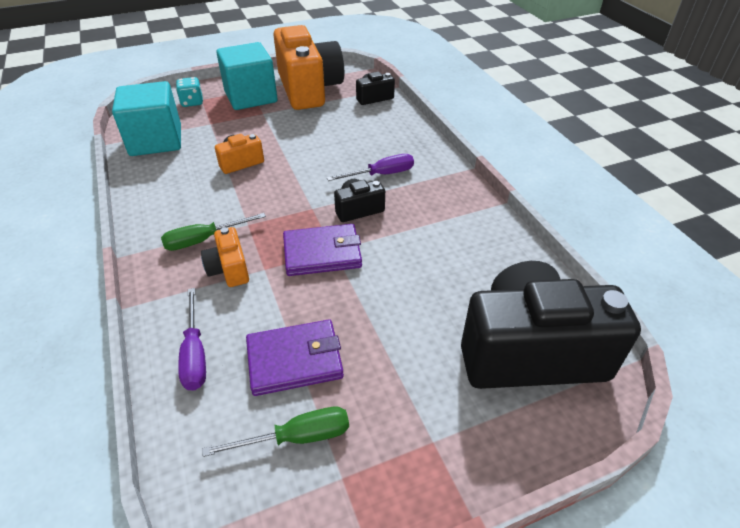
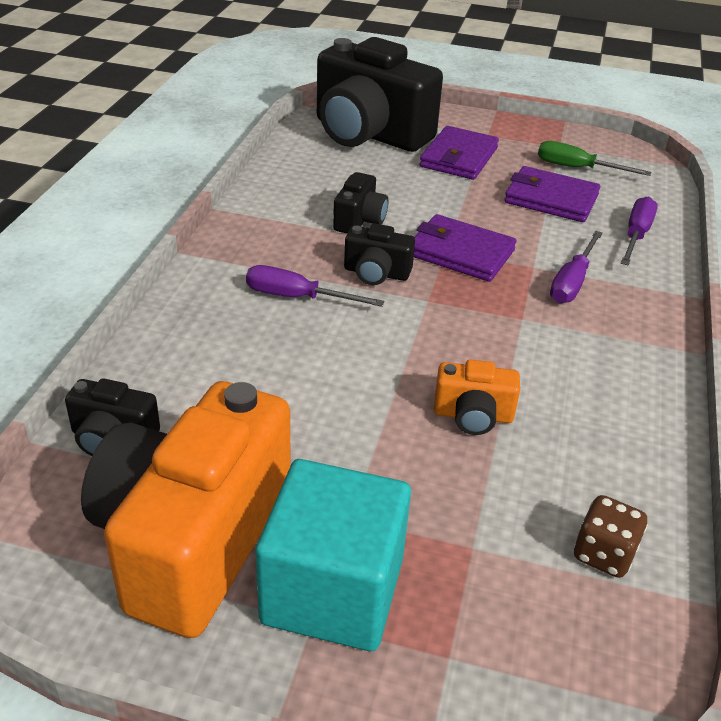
camera: 145 degrees left, 5 degrees down
turquoise cube [112,81,181,156] -> brown dice [574,495,648,578]
green screwdriver [161,213,266,251] -> none
turquoise dice [176,77,203,107] -> none
orange camera [201,227,249,287] -> purple screwdriver [550,231,603,303]
none -> black camera [333,172,388,234]
none -> purple wallet [420,126,499,180]

